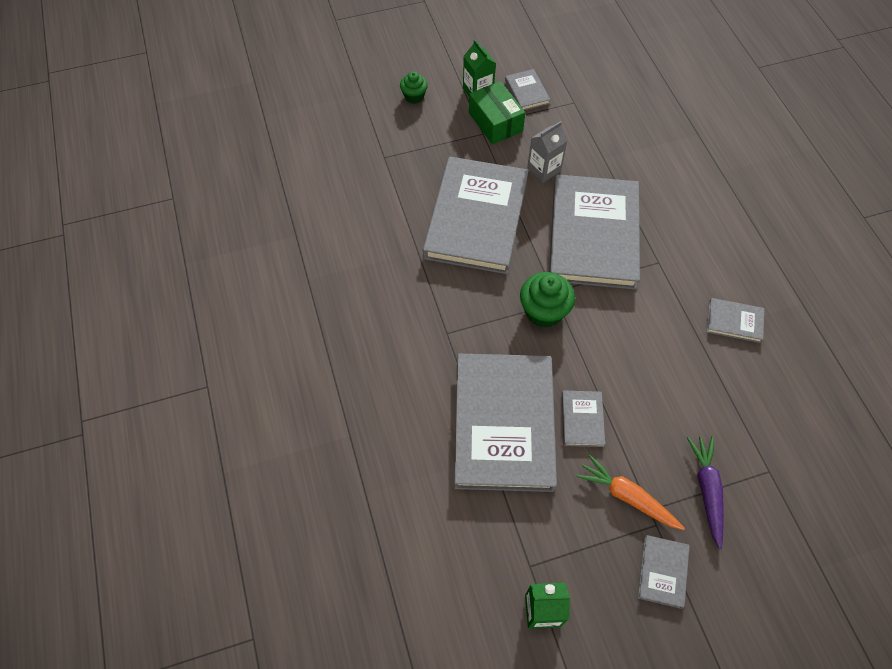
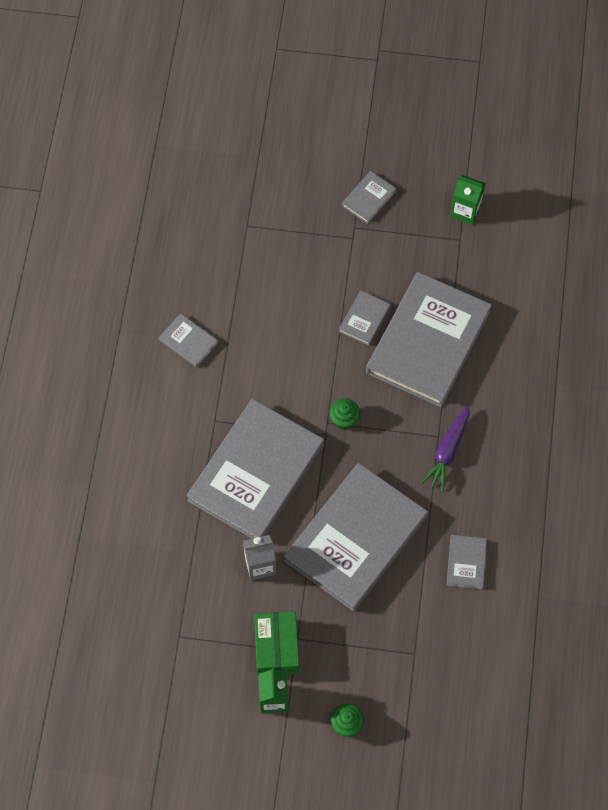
camera: 155 degrees left, 5 degrees up
grey book [505,69,550,110] -> grey book moved to [447,535,487,589]
green cupcake [520,272,575,328] -> green cupcake [329,399,360,429], size x0.61
orange carrot [576,454,685,530] -> none
purple carrot [687,436,724,549] -> purple carrot moved to [421,405,469,492]

